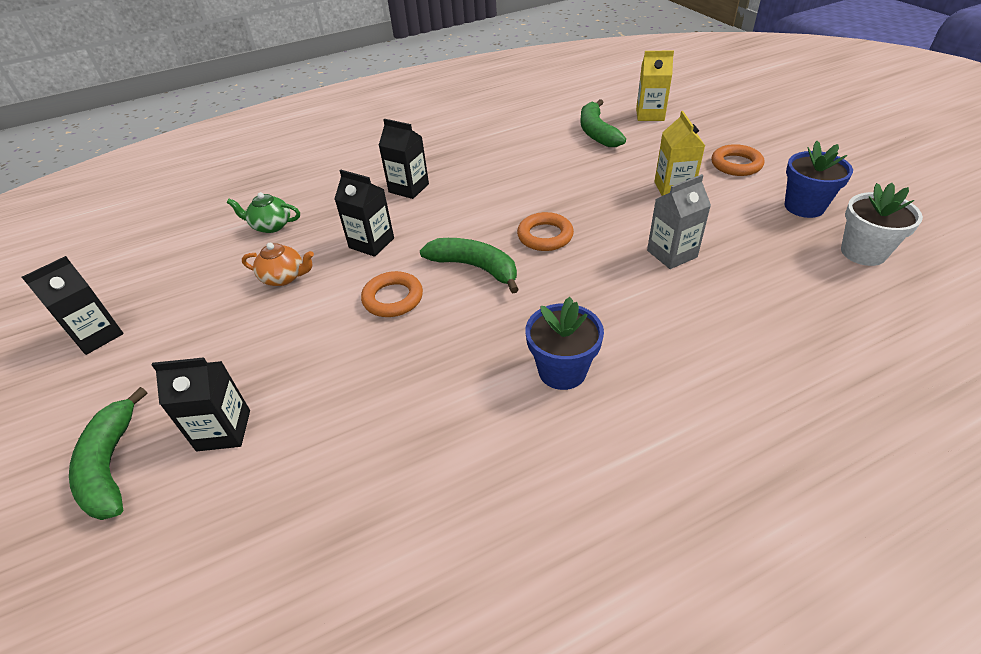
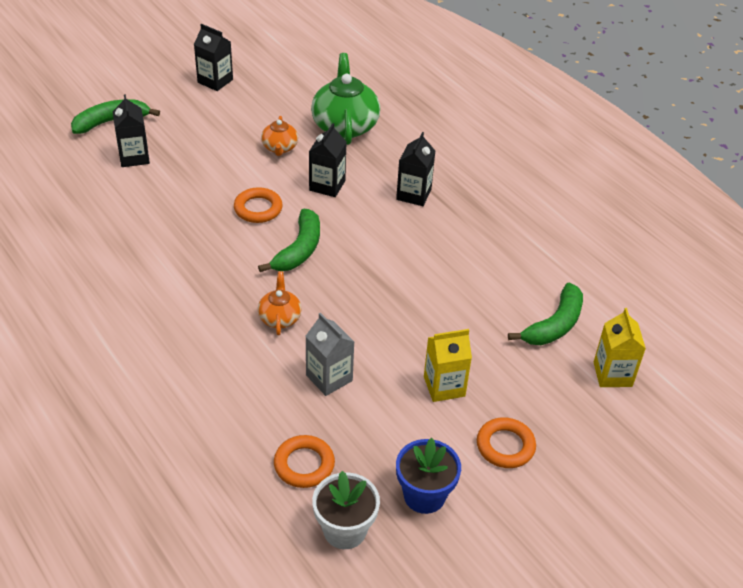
camera: 75 degrees right, 0 degrees up
green teapot [227,192,300,233] -> green teapot [311,53,380,145], size x1.91
orange ring [517,212,574,251] -> orange ring moved to [274,435,335,488]
blue flower pot [526,297,604,390] -> none
green banana [580,99,626,147] -> green banana turned 150 degrees clockwise [508,283,583,345]
none -> orange teapot [258,271,302,335]

